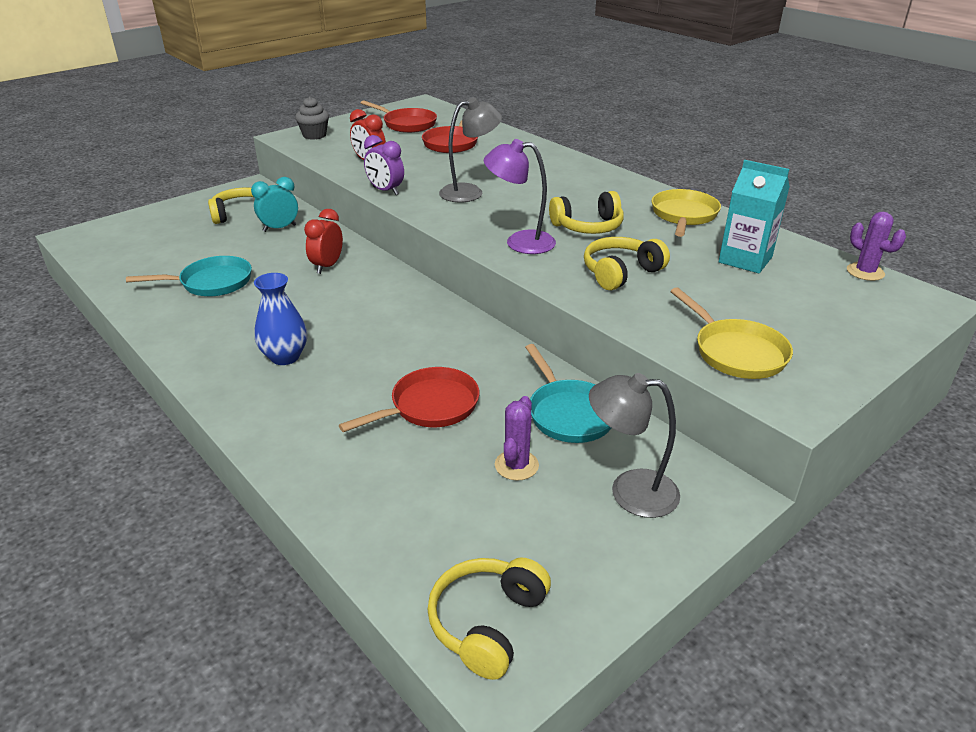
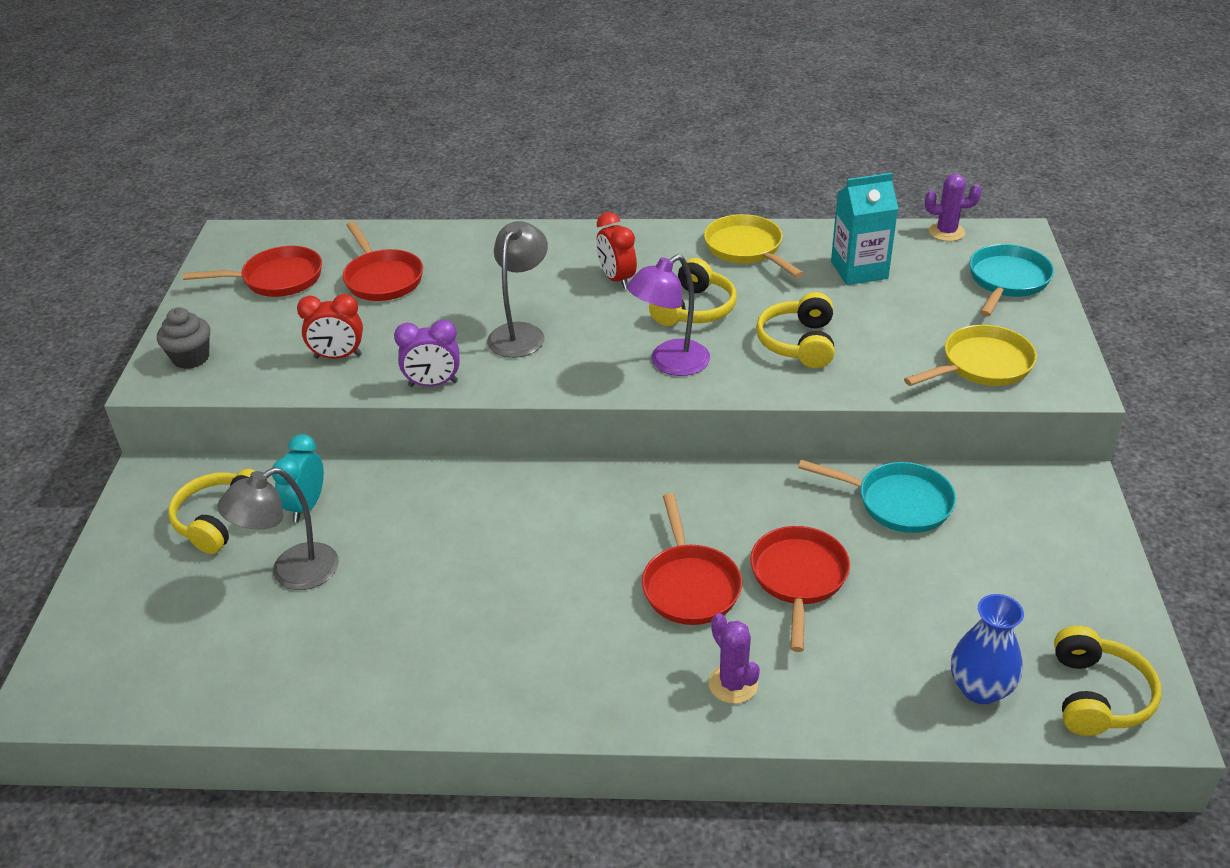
camera: 45 degrees left, 5 degrees up
turquoise pan [126,256,252,296] -> turquoise pan moved to [969,244,1054,317]
blue vase [254,273,307,365] -> blue vase moved to [951,594,1024,704]
red clock [304,209,343,274] -> red clock moved to [596,212,637,289]
yellow headphones [427,557,551,680] -> yellow headphones turned 150 degrees counterclockwise [1054,626,1162,736]
purple cactus [495,396,539,481] -> purple cactus moved to [709,613,760,704]
grey lamp [589,373,680,518] -> grey lamp moved to [217,467,339,590]
yellow pan [670,287,793,379] -> yellow pan turned 45 degrees counterclockwise [904,325,1037,386]
none -> red pan [642,493,742,625]

